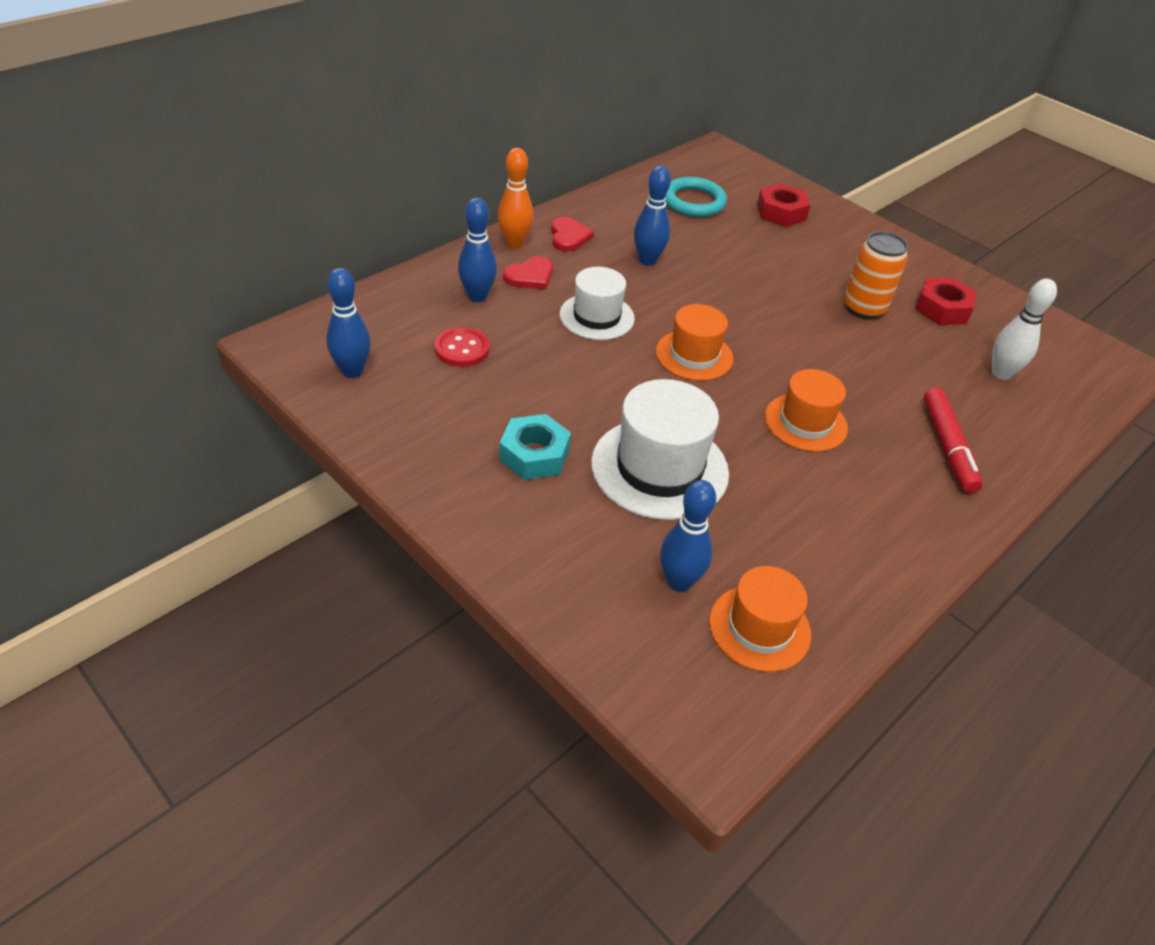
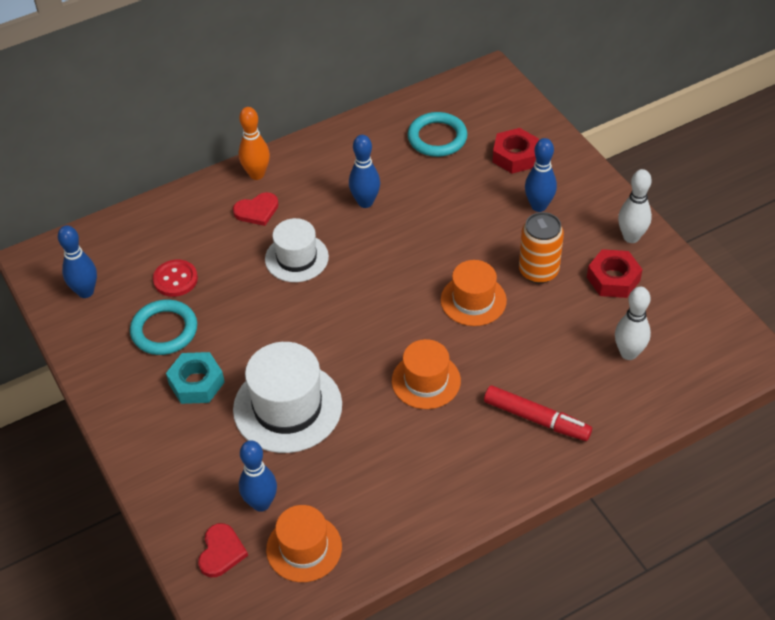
camera: 20 degrees right, 5 degrees up
blue bowling pin [458,198,497,302] -> blue bowling pin moved to [525,138,557,212]
red heart [551,217,594,252] -> red heart moved to [198,523,248,577]
orange hat [656,304,733,381] -> orange hat moved to [441,260,507,326]
red marker [923,388,983,493] -> red marker turned 75 degrees counterclockwise [484,385,592,441]
none -> turquoise ring [130,299,197,355]
none -> white bowling pin [618,169,652,243]

